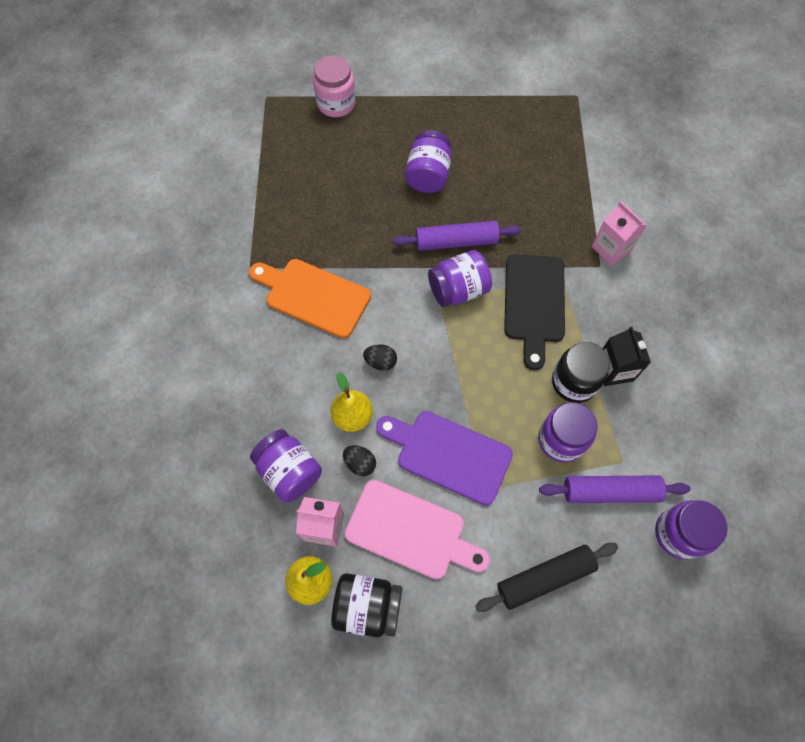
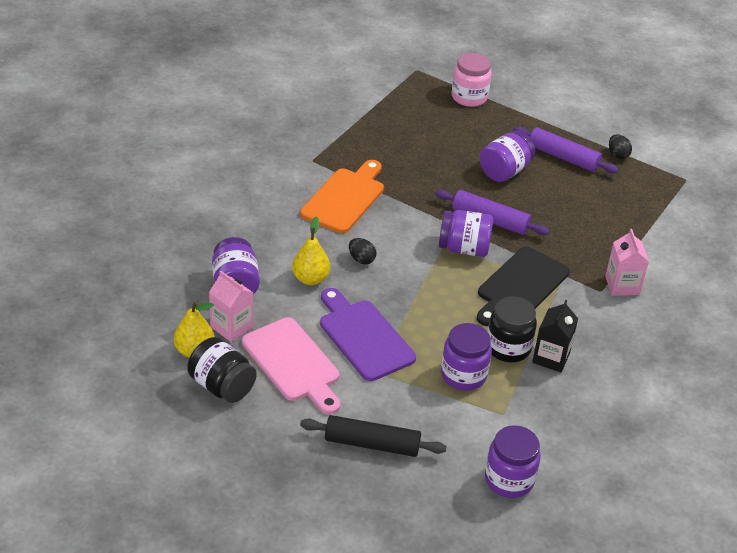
camera: 30 degrees right, 25 degrees down
orange cutting board [249,259,371,338] -> orange cutting board turned 60 degrees clockwise [300,160,384,233]
black egg [343,445,376,476] -> black egg moved to [609,134,632,159]
purple rolling pin [539,475,690,503] -> purple rolling pin moved to [513,126,618,173]

